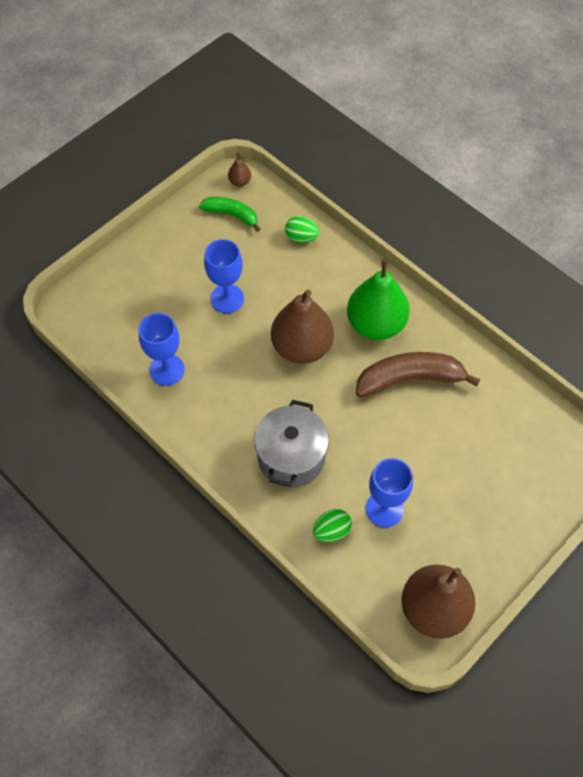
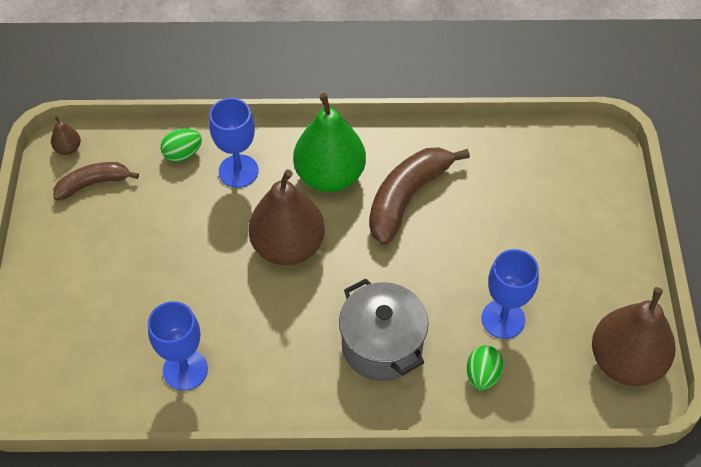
camera: 45 degrees left, 5 degrees down
green banana [199,197,260,232] -> brown banana [53,162,139,200]
blue goblet [204,239,244,313] -> blue goblet moved to [209,98,259,188]

